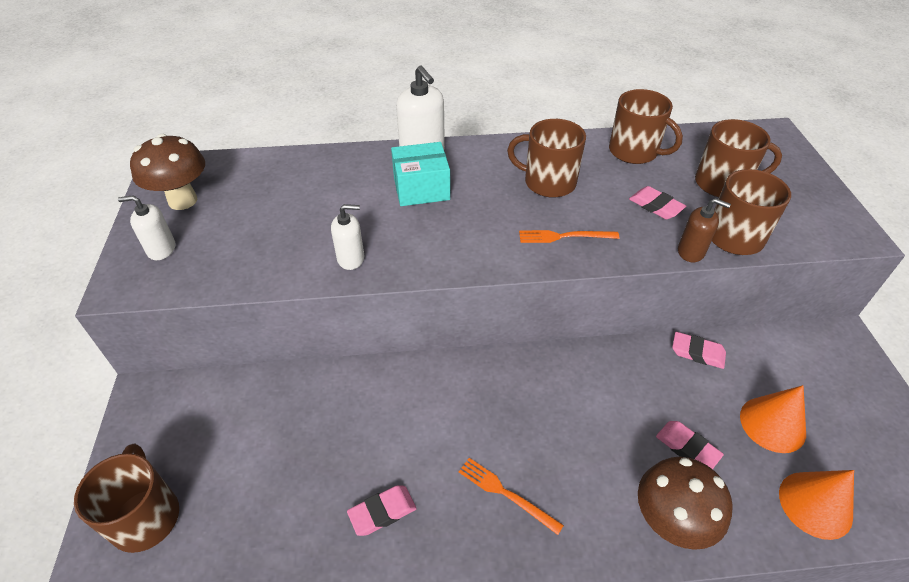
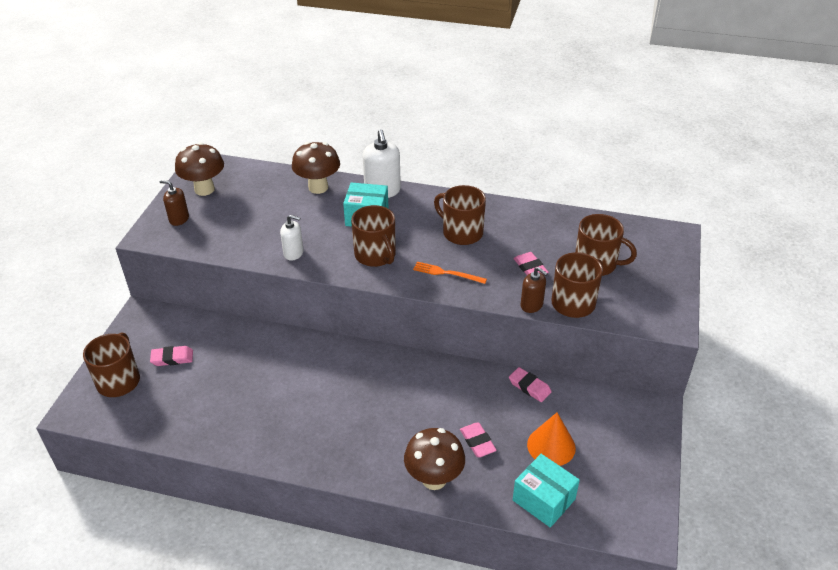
camera: 20 degrees right, 5 degrees down
white soap dispenser [118,195,175,260] -> brown soap dispenser [160,180,189,226]
pink eraser [347,485,417,536] -> pink eraser moved to [150,346,193,366]
orange fork [459,458,564,535] -> none
brown mug [609,89,683,164] -> brown mug moved to [351,205,396,267]
orange cone [779,470,854,540] -> turquoise box [513,454,580,528]
none -> brown mushroom [292,142,340,194]

